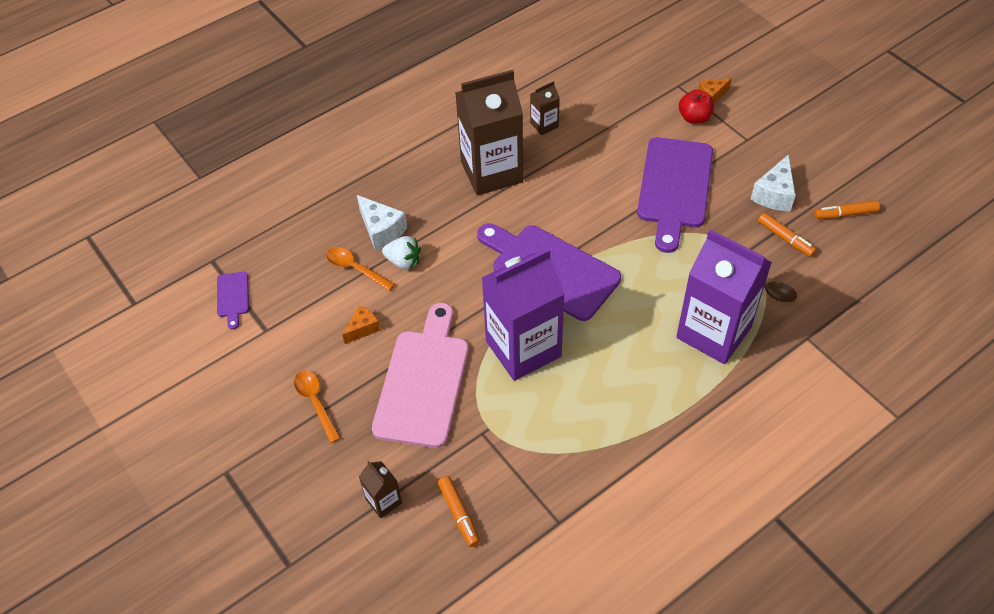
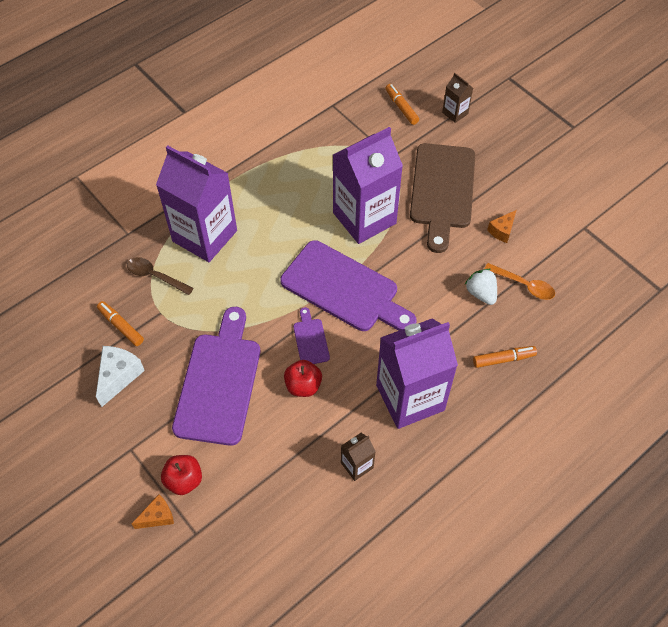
camera: 175 degrees right, 5 degrees up
purple cutting board [217,272,249,329] -> purple cutting board moved to [293,307,330,364]
orange spoon [294,371,341,443] -> none
white cheese [357,195,407,250] -> none
pink cutting board [372,303,469,448] -> brown cutting board [410,143,475,253]
white strawberry [382,236,421,270] -> white strawberry turned 45 degrees clockwise [465,269,497,305]
brown carton [455,70,523,195] -> purple carton [376,319,458,429]
orange marker [814,200,880,219] -> orange marker moved to [473,346,537,368]
none -> red apple [284,360,322,397]

